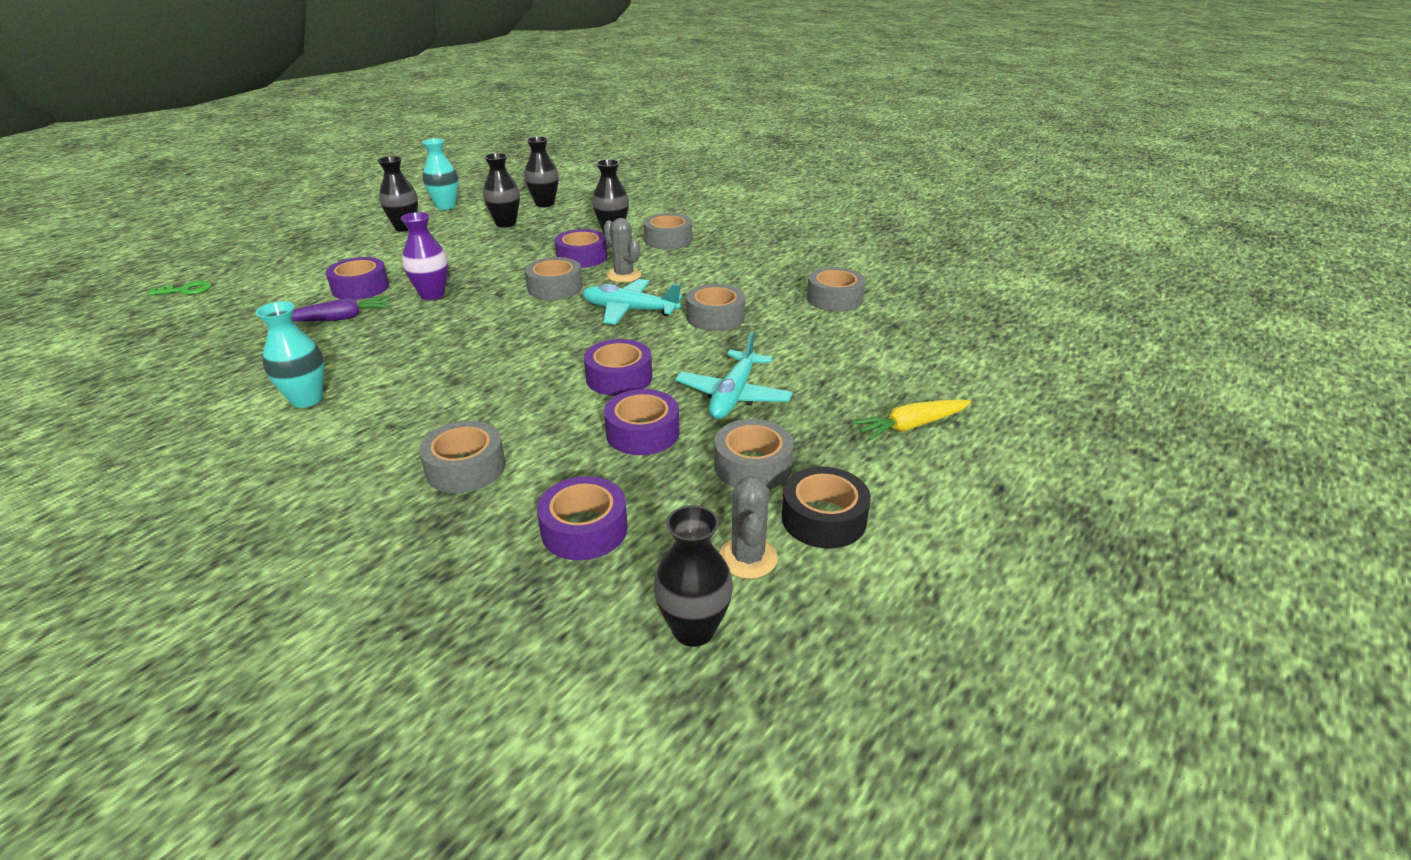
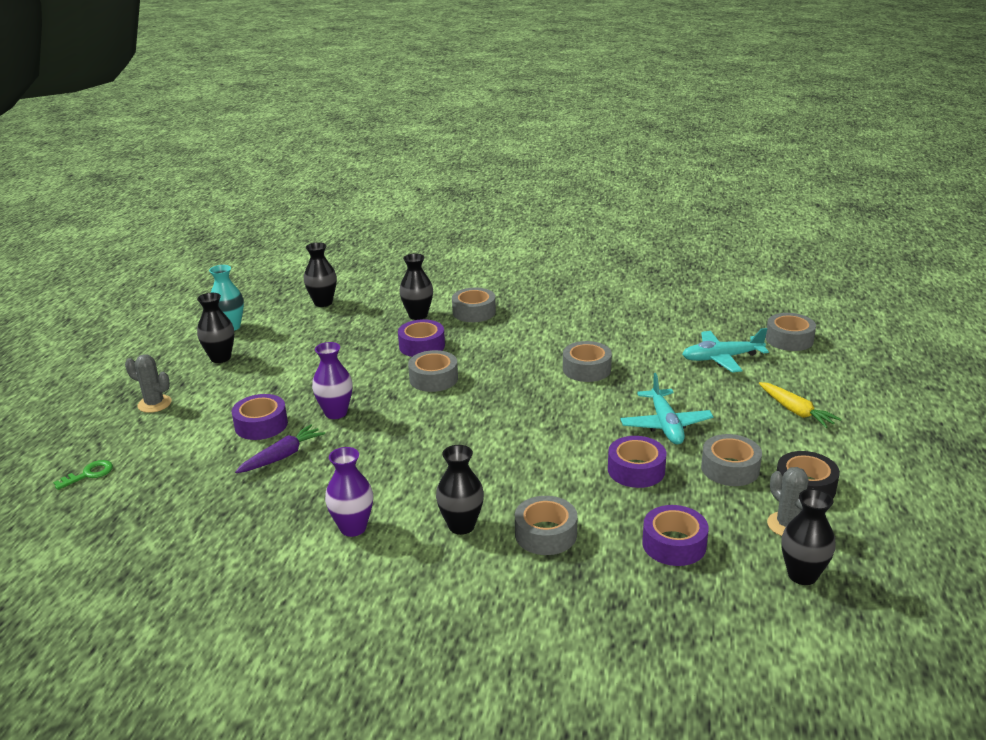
camera: 25 degrees left, 5 degrees down
turquoise vase [256,301,324,408] -> purple vase [325,447,373,537]
black vase [483,153,520,227] -> black vase moved to [436,445,484,535]
turquoise plane [582,279,682,325] -> turquoise plane moved to [682,328,769,373]
purple tape [584,339,652,396] -> none
grey cactus [604,218,641,283] -> grey cactus moved to [125,354,172,413]
grey tape [807,267,865,312] -> grey tape moved to [766,313,816,351]
yellow carrot [852,399,971,440] -> yellow carrot turned 75 degrees counterclockwise [759,382,842,428]

